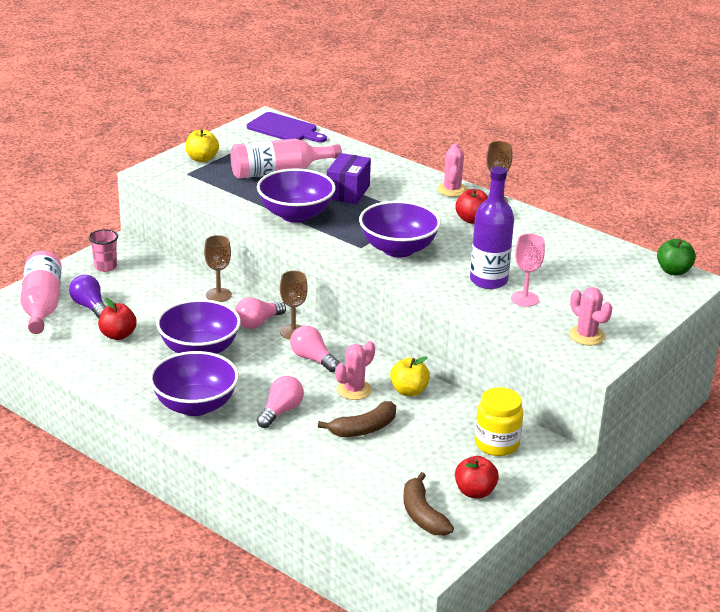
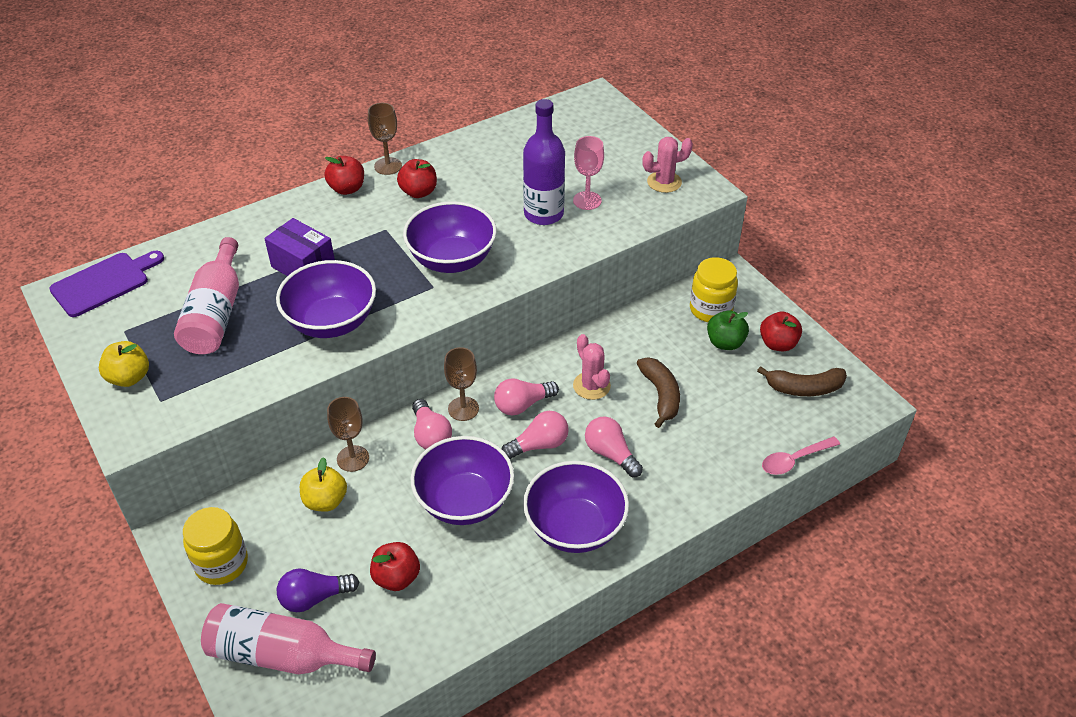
camera: 70 degrees left, 15 degrees up
pink cup [89,229,118,272] -> yellow jar [183,507,248,585]
yellow apple [390,356,430,396] -> yellow apple moved to [300,457,347,512]
pink cactus [437,143,468,197] -> red apple [324,156,364,195]
green apple [657,239,696,276] -> green apple moved to [707,310,749,350]
none -> pink light bulb [502,411,569,459]
none -> pink spoon [762,437,840,475]

